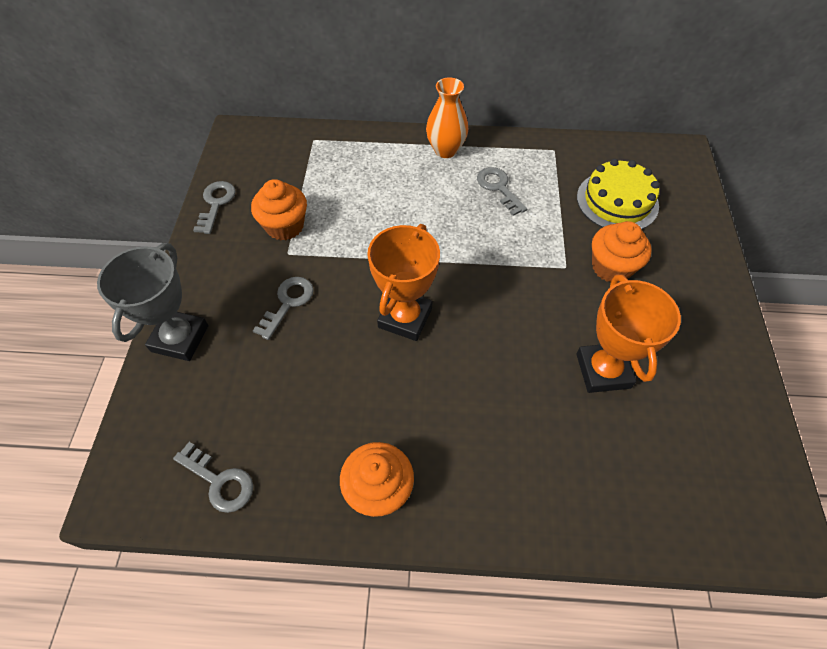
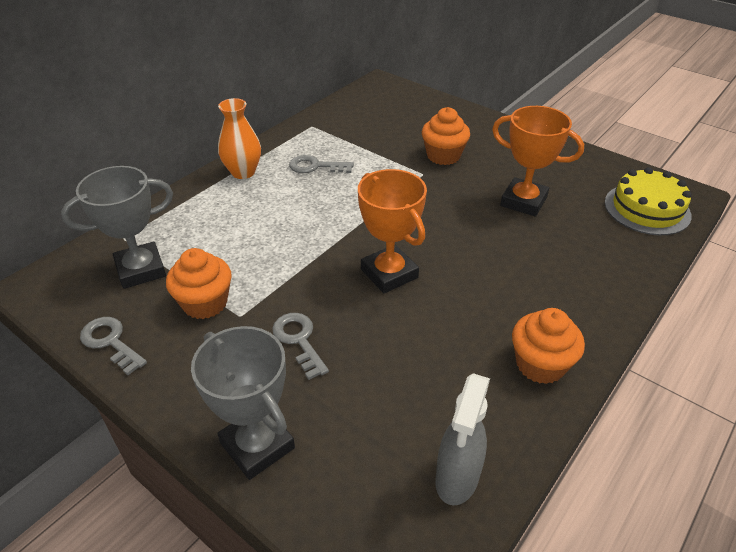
camera: 55 degrees left, 15 degrees down
grey key [173,442,253,513] -> grey spray bottle [435,373,490,505]
yellow cake [577,159,660,229] -> yellow cake moved to [605,167,692,235]
none -> grey trophy [61,166,173,289]

